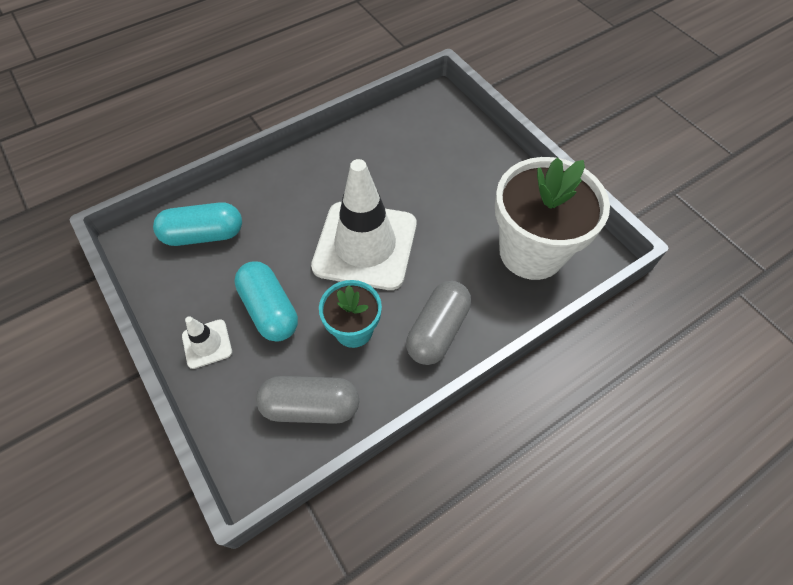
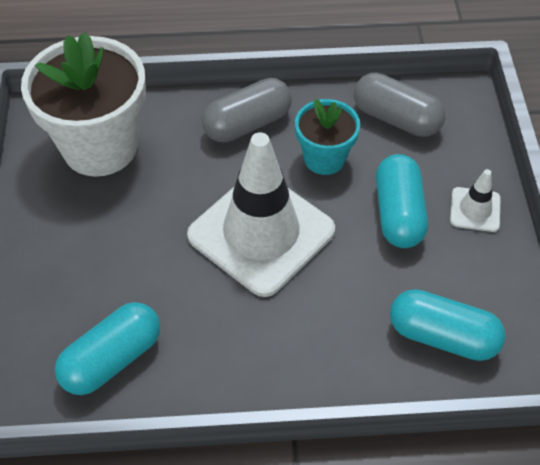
camera: 150 degrees left, 5 degrees down
none -> turquoise capsule [55,302,160,395]

